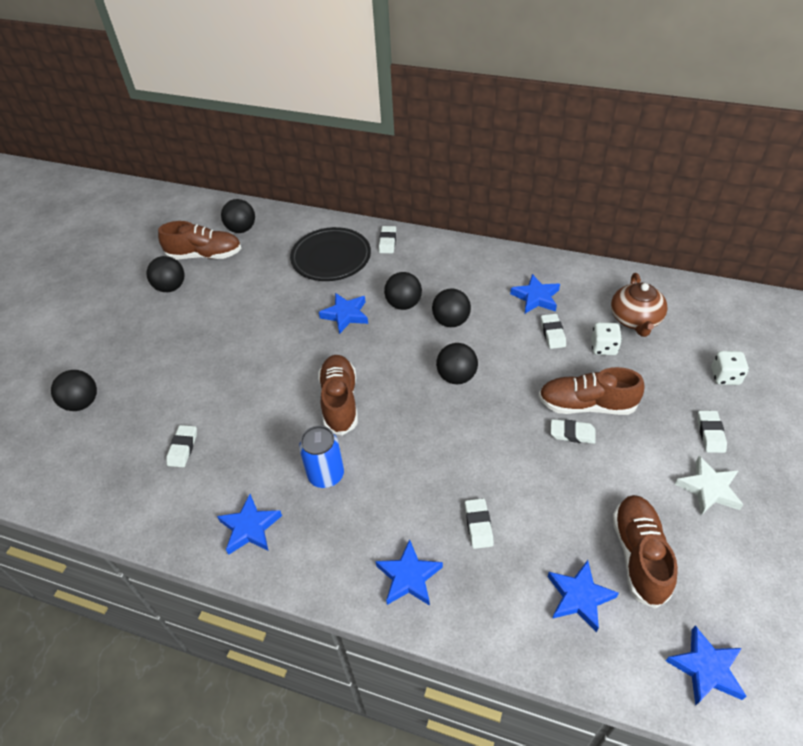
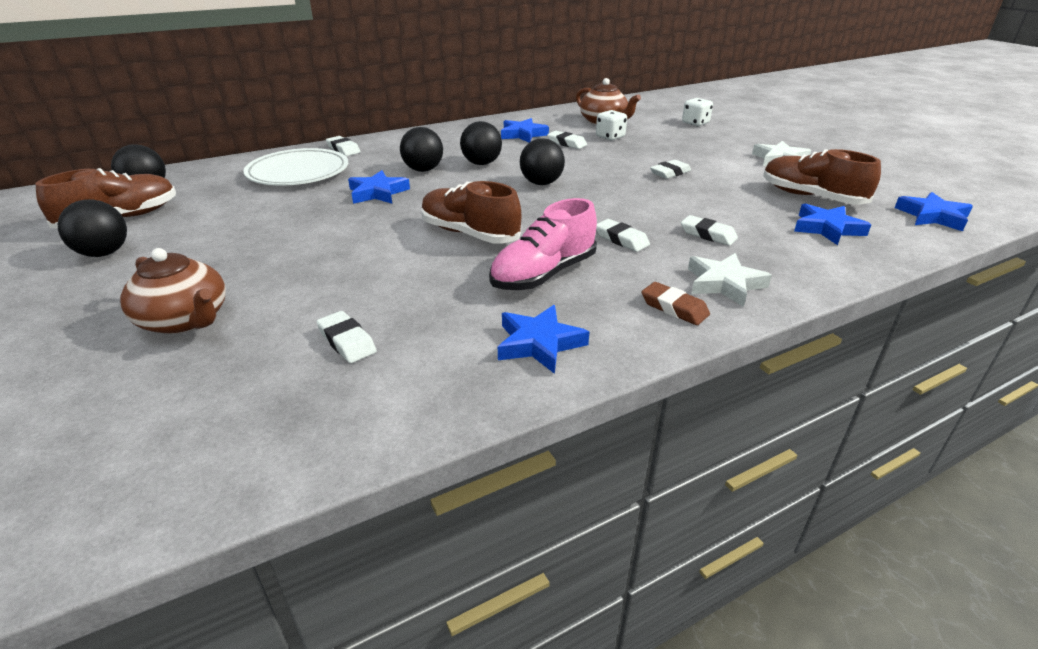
camera: 50 degrees left, 15 degrees down
black ball [51,370,97,411] -> none
black plate [290,227,371,281] -> white plate [244,148,348,186]
blue can [299,426,344,488] -> pink shoe [489,198,597,290]
blue star [375,540,443,606] -> white star [688,253,772,307]
brown shoe [539,367,644,415] -> none
white eraser [697,410,727,453] -> white eraser moved to [596,219,650,252]
none -> brown teapot [120,248,226,334]
none -> brown eraser [641,282,710,325]

